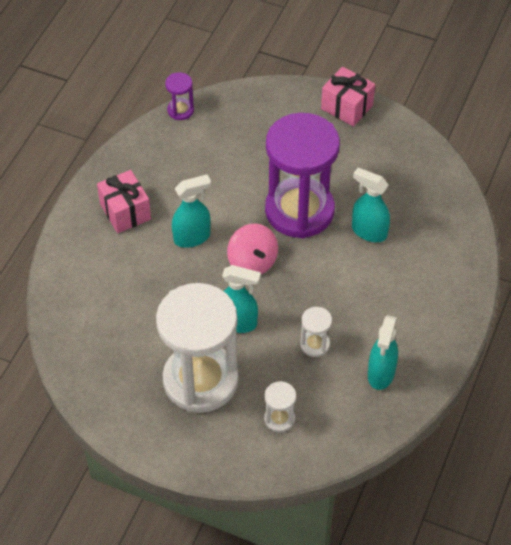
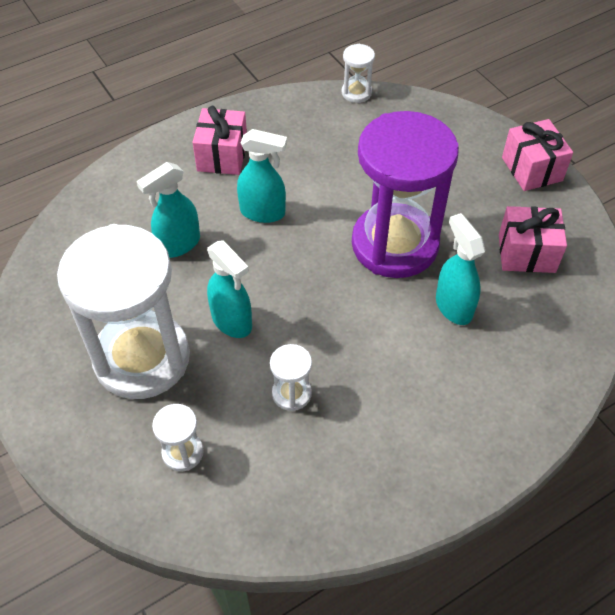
camera: 35 degrees right, 0 degrees up
purple hourglass [165,72,194,120] -> white hourglass [342,44,375,103]
pink spinning top [227,224,278,274] -> none
turquoise spray bottle [368,315,398,390] -> turquoise spray bottle moved to [136,162,200,258]
none -> pink gift [499,206,567,273]

